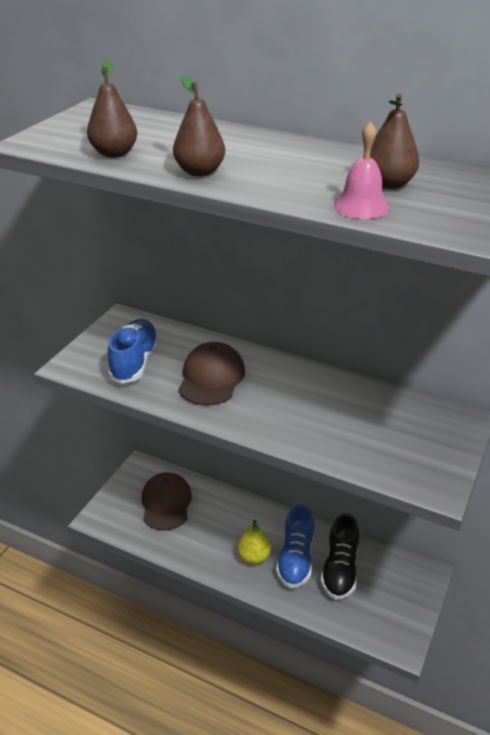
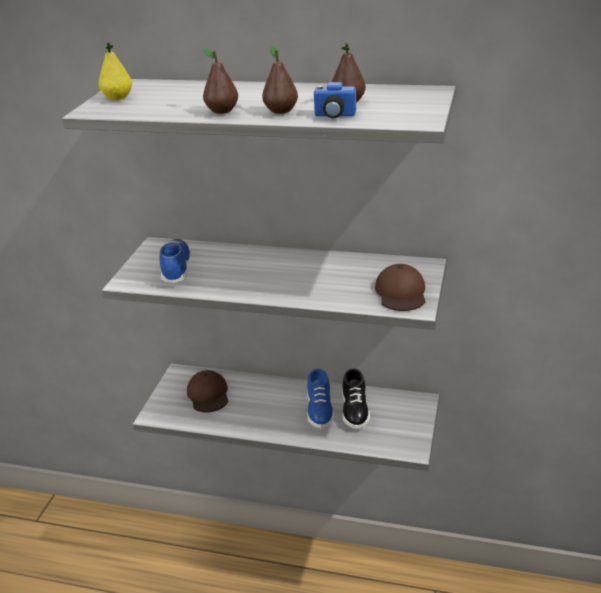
camera: 10 degrees left, 5 degrees down
brown pear [87,60,137,158] -> brown pear moved to [262,46,298,114]
brown cap [178,342,245,406] -> brown cap moved to [375,264,426,311]
yellow pear [237,520,271,564] -> yellow pear moved to [99,42,132,100]
pink bell [334,121,389,219] -> blue camera [314,82,356,118]

